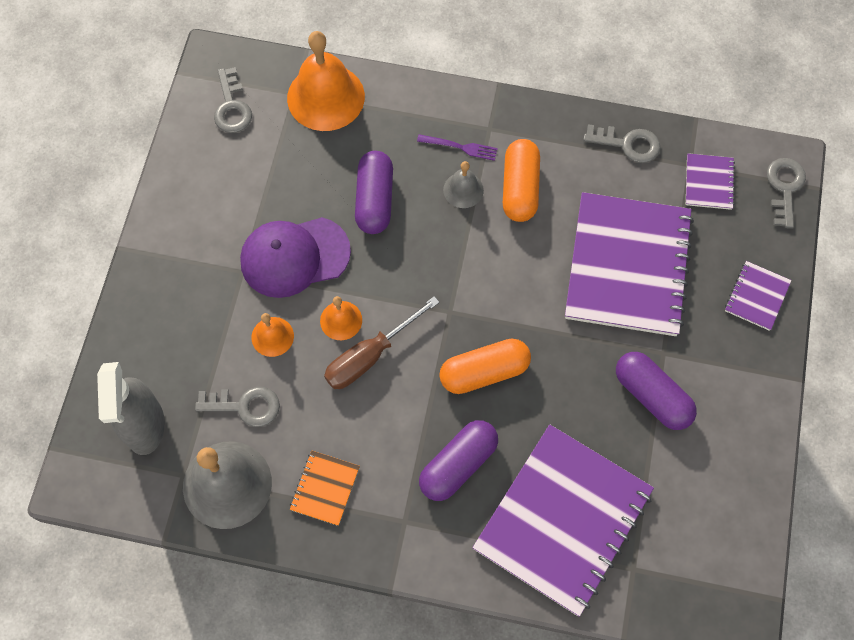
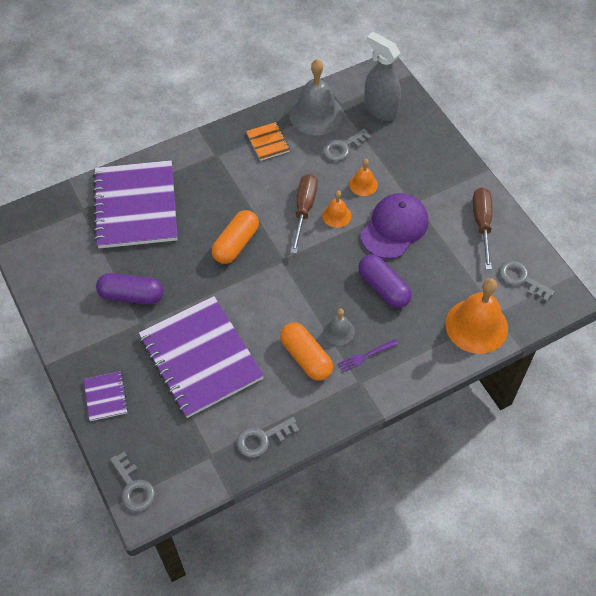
camera: 140 degrees right, 10 degrees down
purple capsule [419,420,498,501] -> none
purple notebook [686,153,735,210] -> none
none -> brown screwdriver [473,188,493,270]

